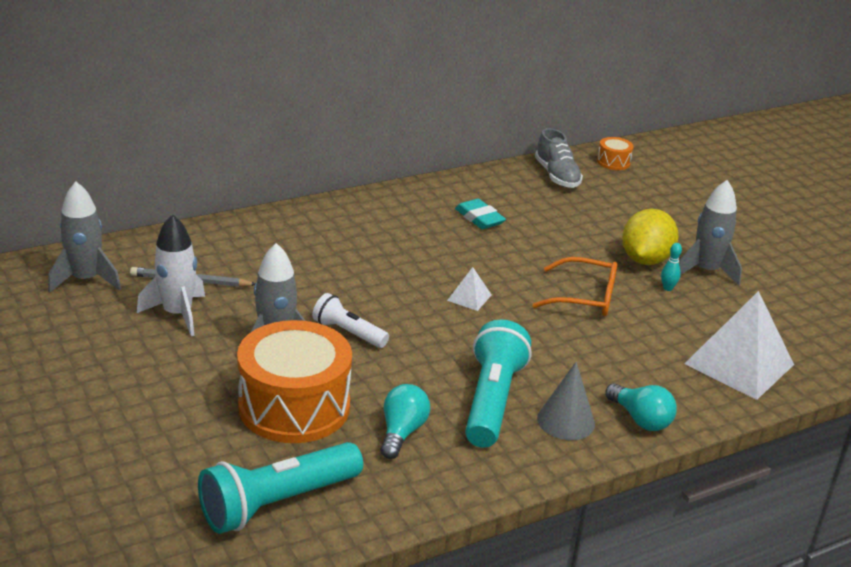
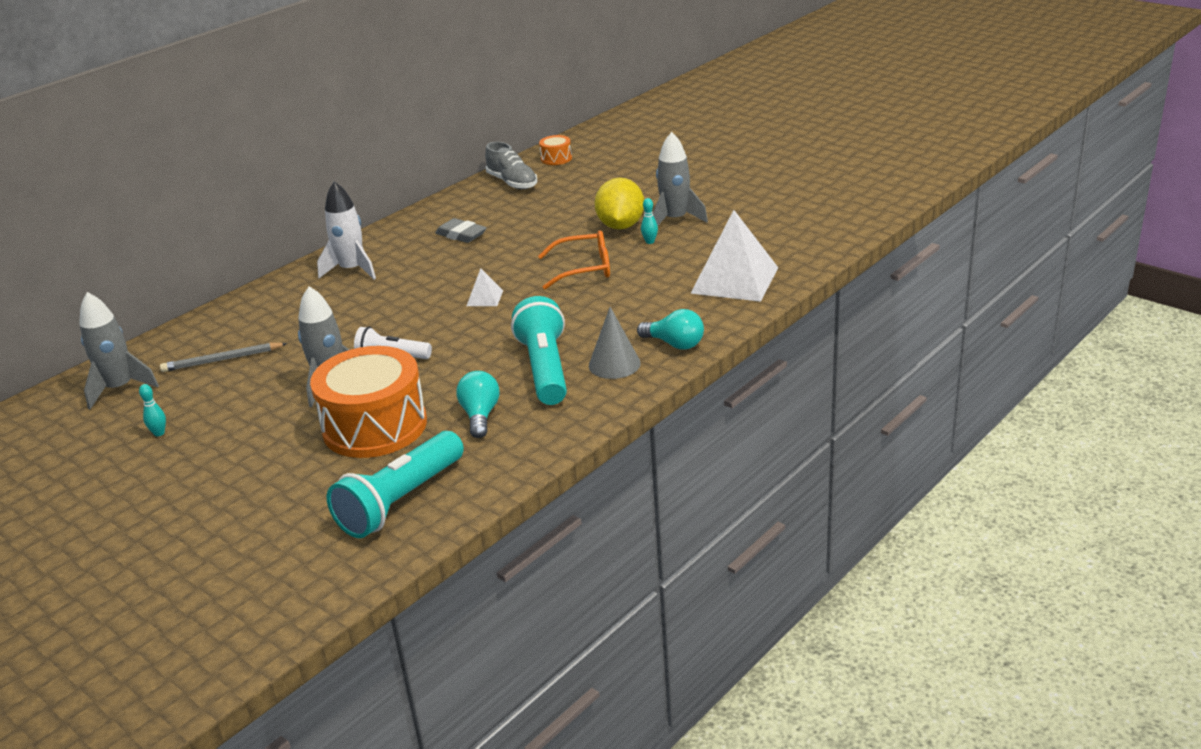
camera: 15 degrees left, 0 degrees up
white rocket [137,214,205,336] -> white rocket moved to [317,181,376,279]
turquoise eraser [455,199,506,229] -> grey eraser [435,218,487,243]
none -> turquoise bowling pin [139,384,166,436]

